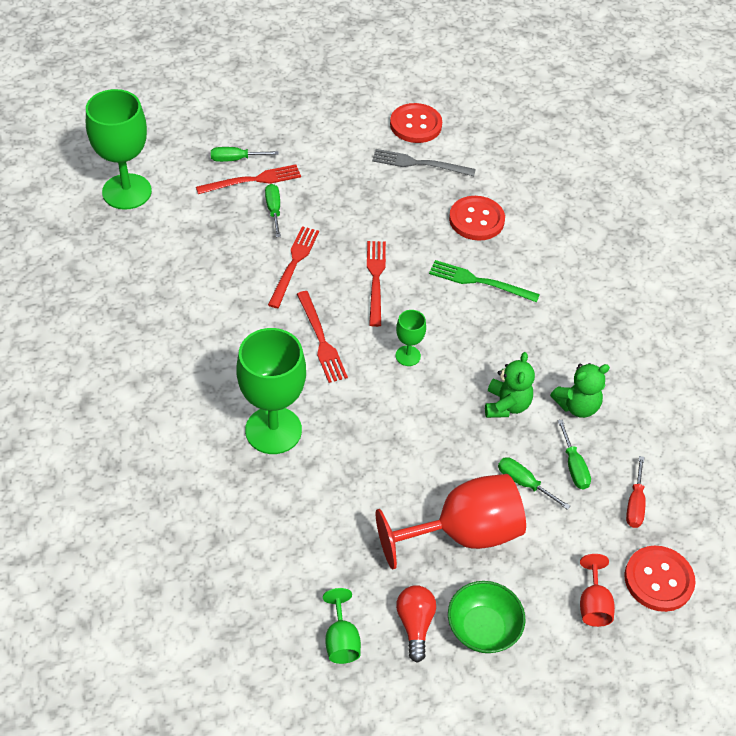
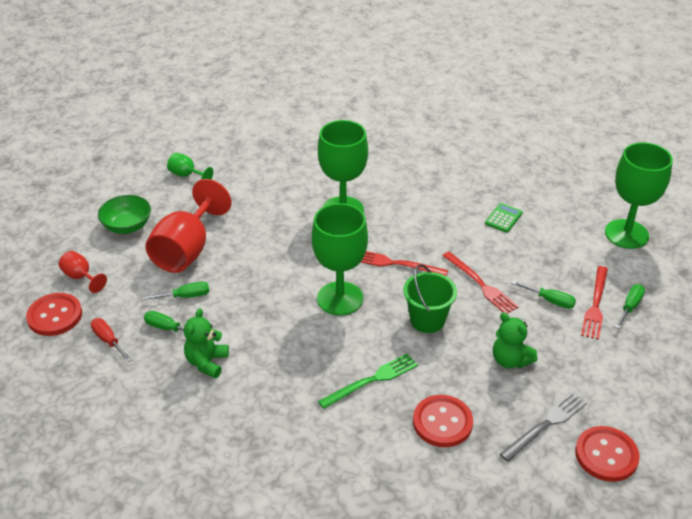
camera: 130 degrees right, 10 degrees down
red fork [367,241,386,327] -> green bucket [403,264,457,333]
green goblet [396,310,426,366] -> green goblet [312,203,368,316], size x2.12
red light bulb [396,585,436,663] -> none
green teddy bear [485,352,535,418] -> green teddy bear moved to [493,312,538,368]
none -> green calculator [485,203,522,233]

